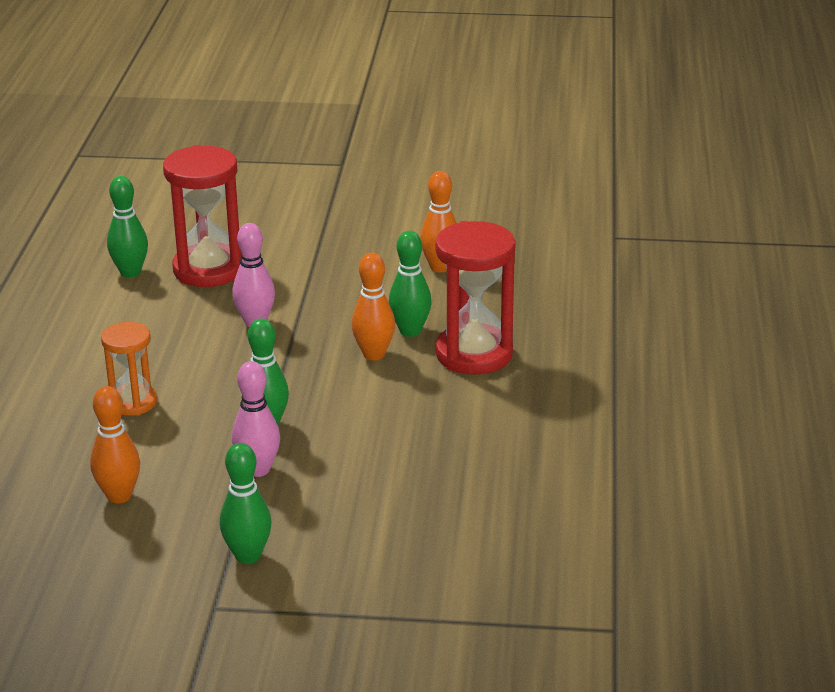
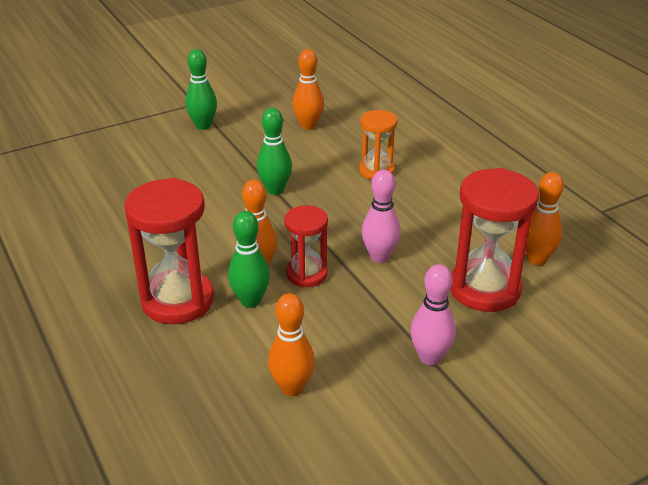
camera: 145 degrees right, 5 degrees up
green bowling pin [107,176,148,278] -> orange bowling pin [526,172,564,266]
pink bowling pin [232,361,280,477] -> pink bowling pin moved to [410,264,456,365]
none -> red hourglass [284,205,328,287]

